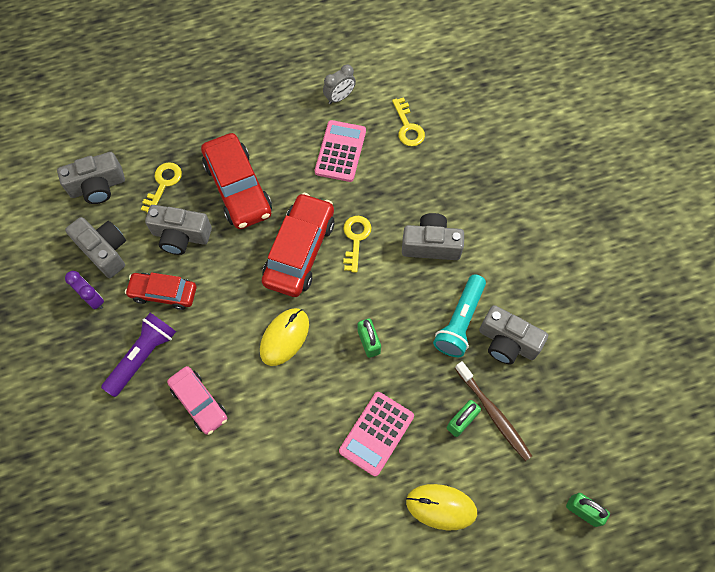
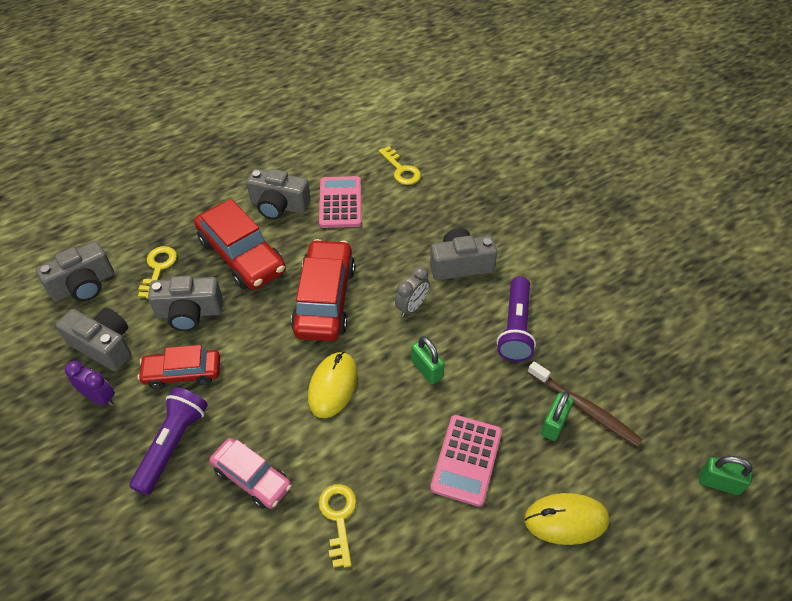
camera: 15 degrees left, 15 degrees down
grey clock [323,64,356,104] -> grey clock moved to [395,266,430,317]
yellow key [343,216,371,273] -> yellow key moved to [319,484,357,568]
turquoise flashlight [433,274,486,357] -> purple flashlight [497,276,536,362]
grey camera [479,305,548,364] -> grey camera moved to [247,169,310,220]

